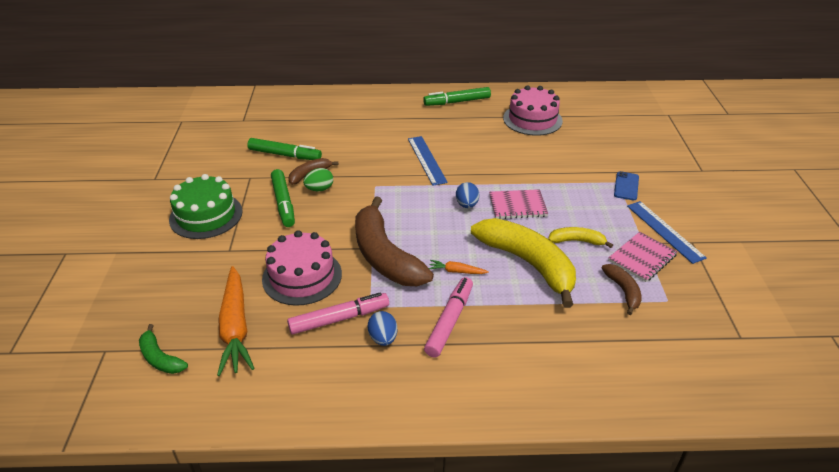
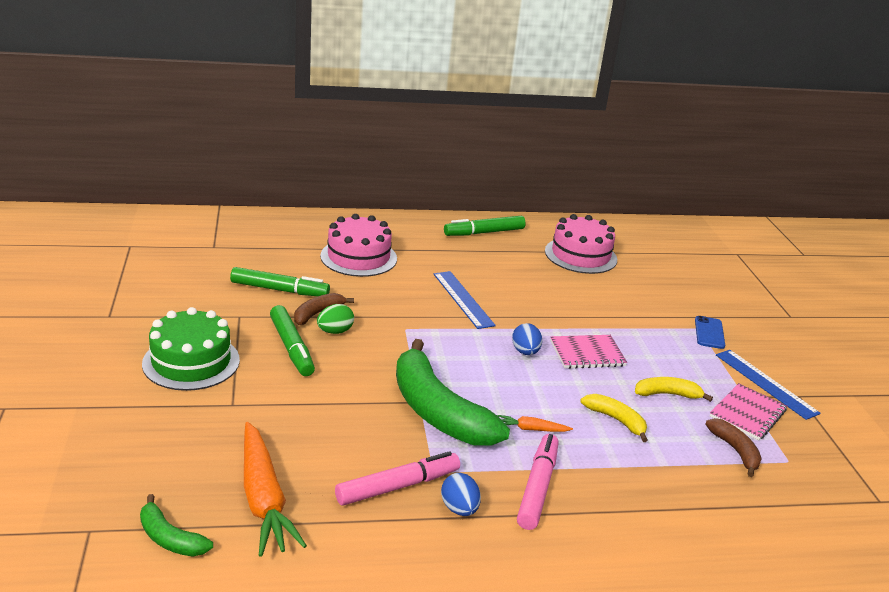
camera: 10 degrees left, 10 degrees down
pink cake [262,230,342,306] -> pink cake moved to [320,214,397,277]
brown banana [355,197,434,286] -> green banana [396,339,510,446]
yellow banana [471,218,576,308] -> yellow banana [580,394,647,442], size x0.47

